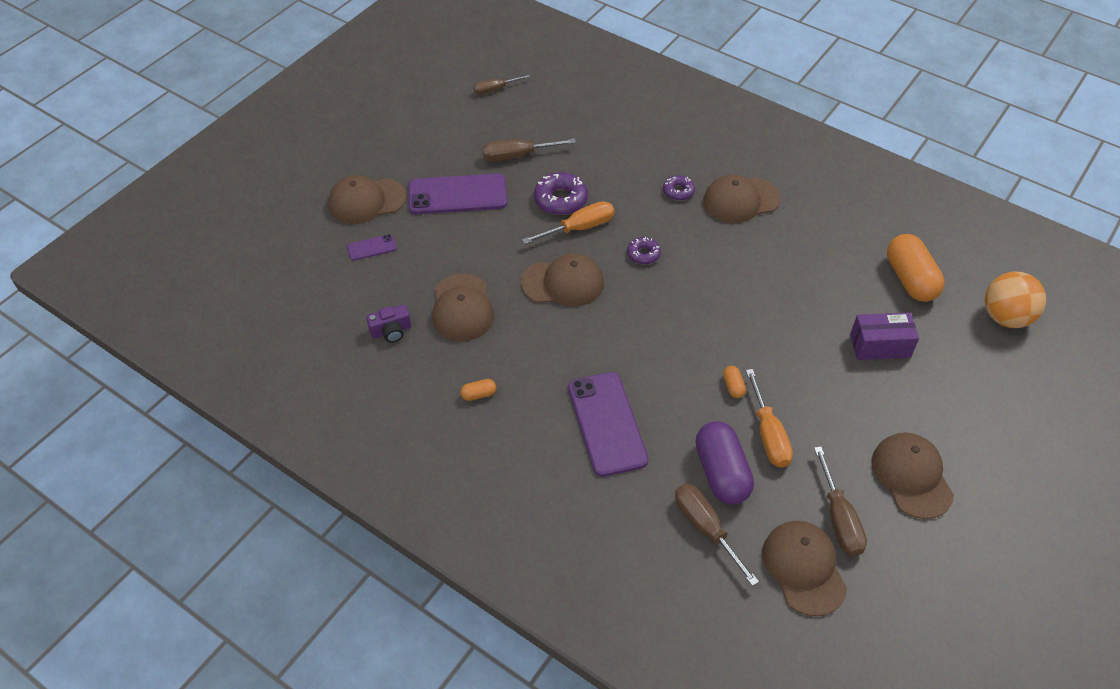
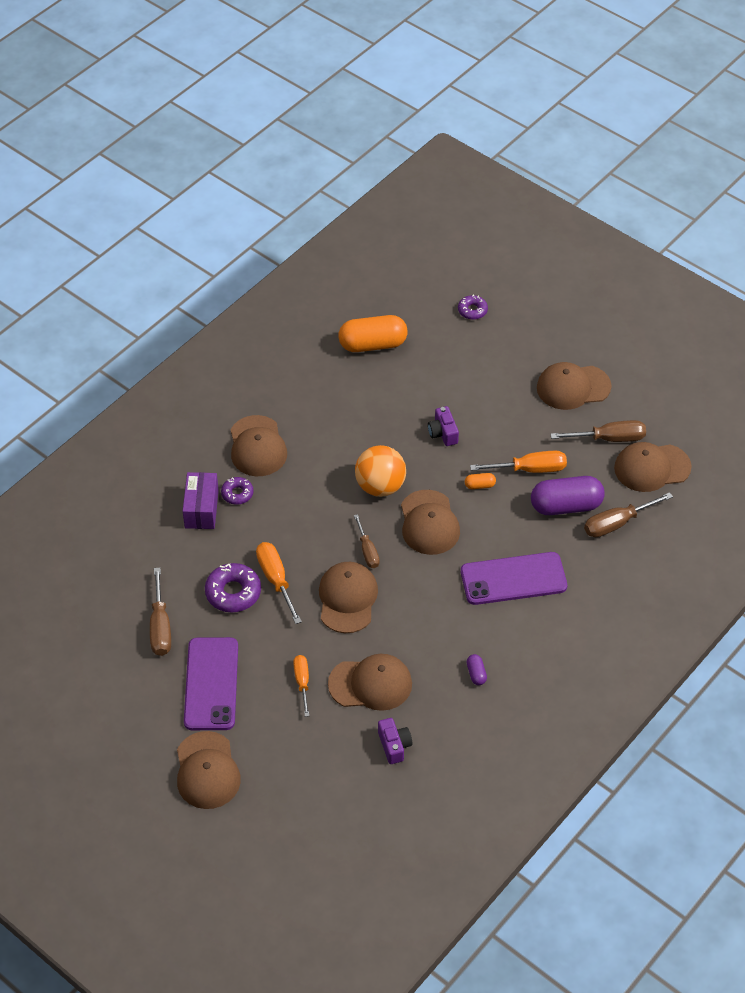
camera: 85 degrees left, 0 degrees up
purple phone [347,234,397,261] -> none
orange capsule [460,379,496,401] -> purple capsule [467,654,487,685]
brown screwdriver [473,74,530,95] -> brown screwdriver moved to [354,514,380,568]
purple donut [627,237,661,265] -> purple donut moved to [458,294,488,320]
purple box [850,313,919,360] -> purple box moved to [183,472,219,529]
orange ball [985,272,1046,328] -> orange ball moved to [355,445,406,497]
none -> orange screwdriver [293,655,309,717]
none -> brown cap [401,490,460,555]
none -> purple camera [428,406,459,446]

